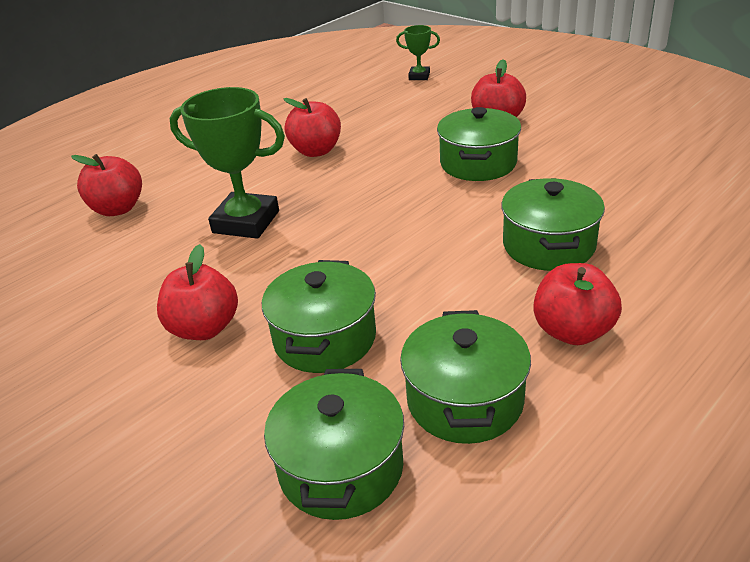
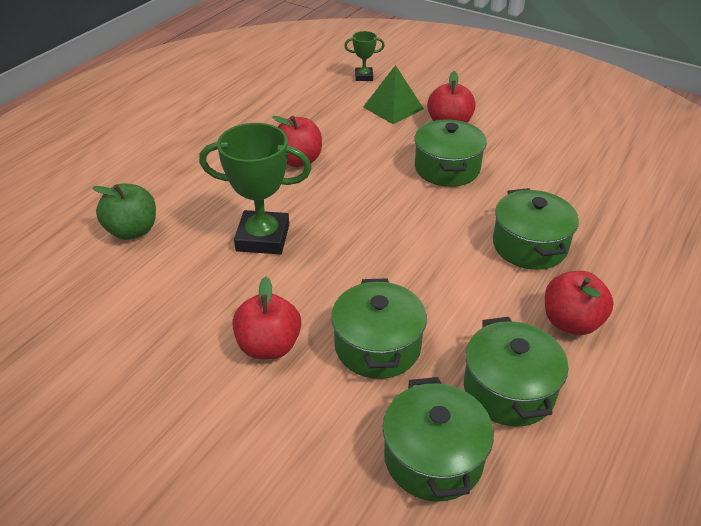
camera: 15 degrees left, 5 degrees up
red apple [71,154,142,216] -> green apple [92,184,156,240]
none -> green pyramid [363,65,424,124]

